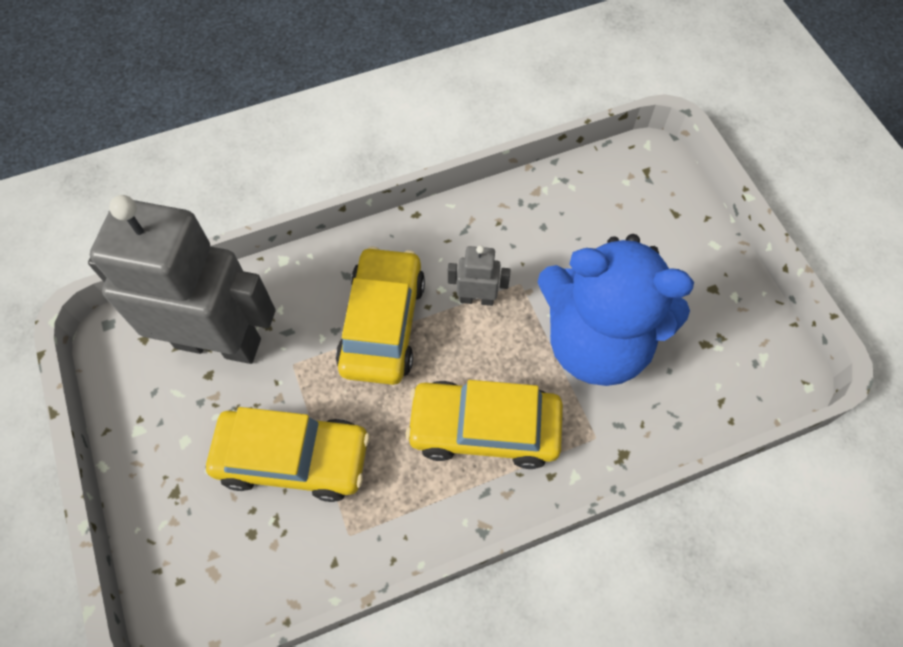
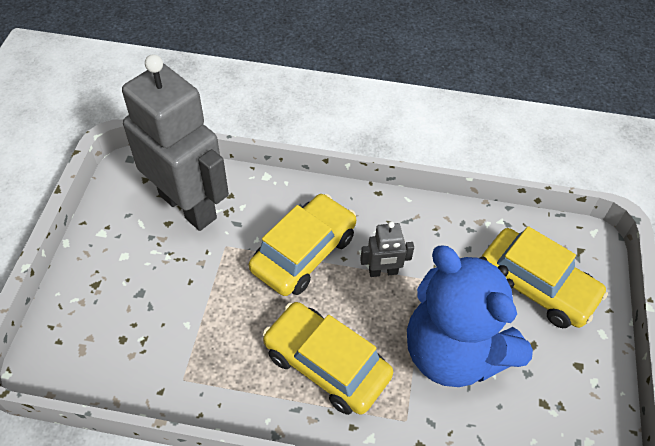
camera: 30 degrees right, 10 degrees down
yellow car [206,407,370,502] -> yellow car moved to [482,226,608,328]
grey robot [448,246,510,306] -> grey robot turned 135 degrees clockwise [360,221,414,277]

